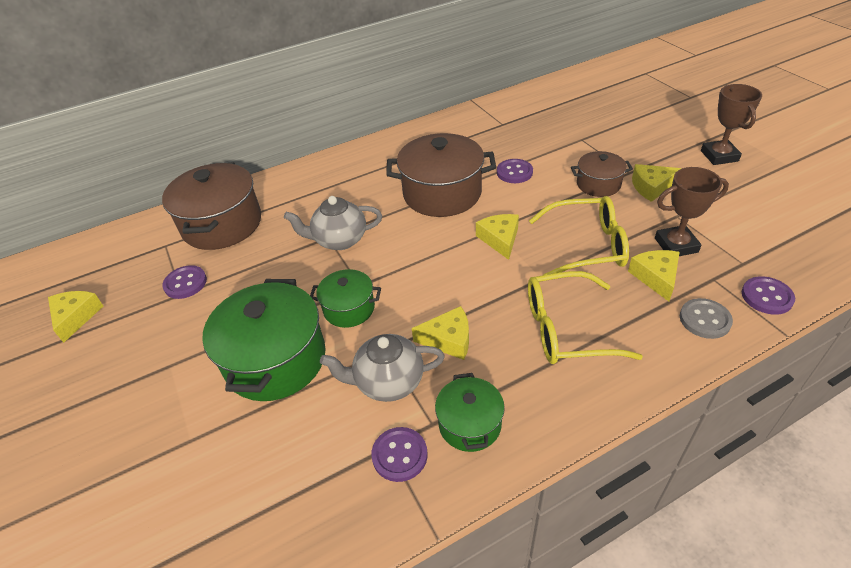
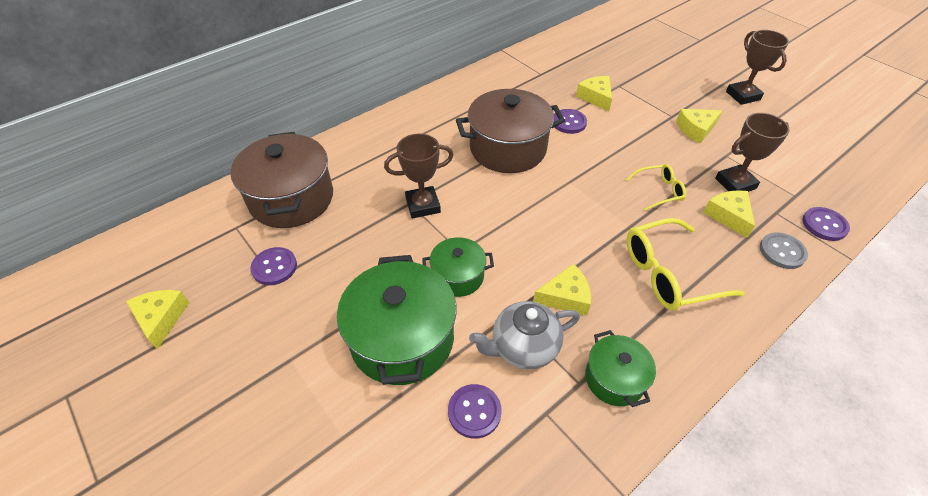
camera: 15 degrees left, 5 degrees up
grey teapot [284,196,382,250] -> brown trophy [384,134,454,218]
purple button [371,427,428,482] -> purple button moved to [448,384,502,439]
yellow cheese [476,214,519,260] -> yellow cheese moved to [576,76,612,111]
yellow glasses [529,196,629,275] -> yellow glasses [626,164,686,211], size x0.56
brown pot [571,151,633,197] -> none

